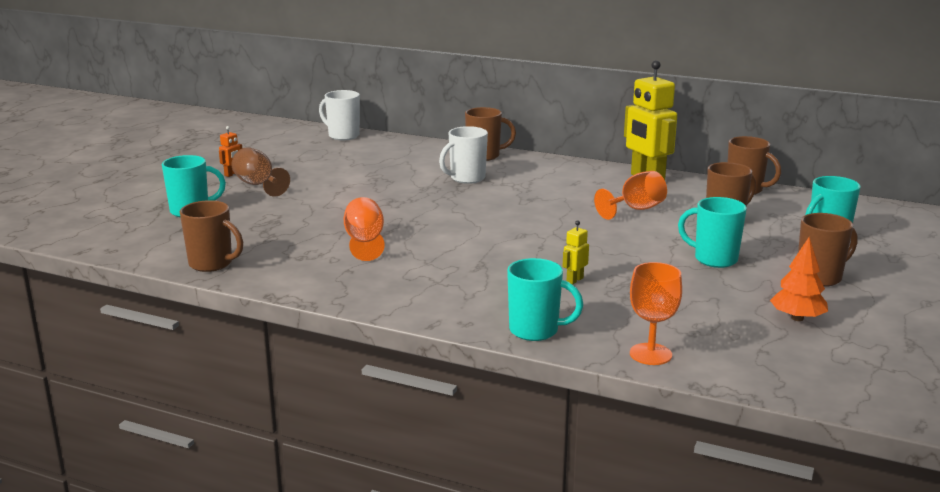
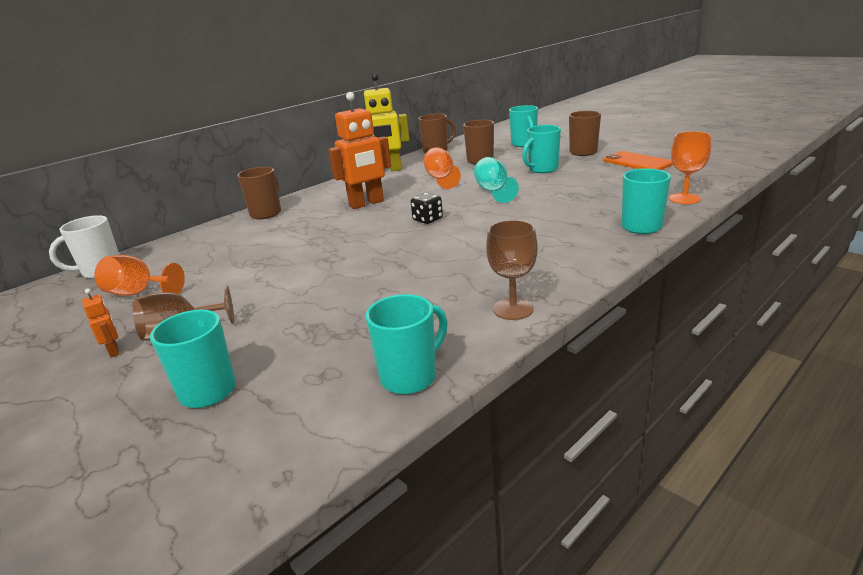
camera: 65 degrees left, 5 degrees up
brown mug [180,200,243,272] -> turquoise mug [365,294,447,394]
orange goblet [344,197,385,261] -> orange goblet moved to [95,255,185,296]
white mug [439,126,488,184] -> none
yellow robot [563,221,589,285] -> none
orange tree [770,237,828,321] -> orange phone [604,151,673,170]
none -> orange robot [328,92,391,209]
none -> black dice [411,193,443,224]
none -> turquoise goblet [474,157,519,203]
none -> brown goblet [486,220,538,320]

